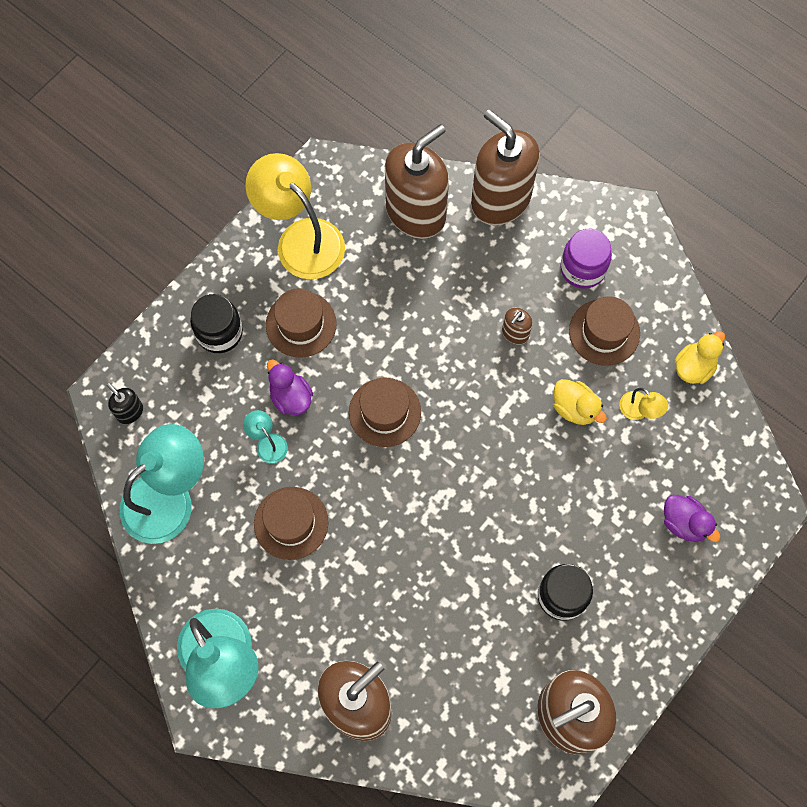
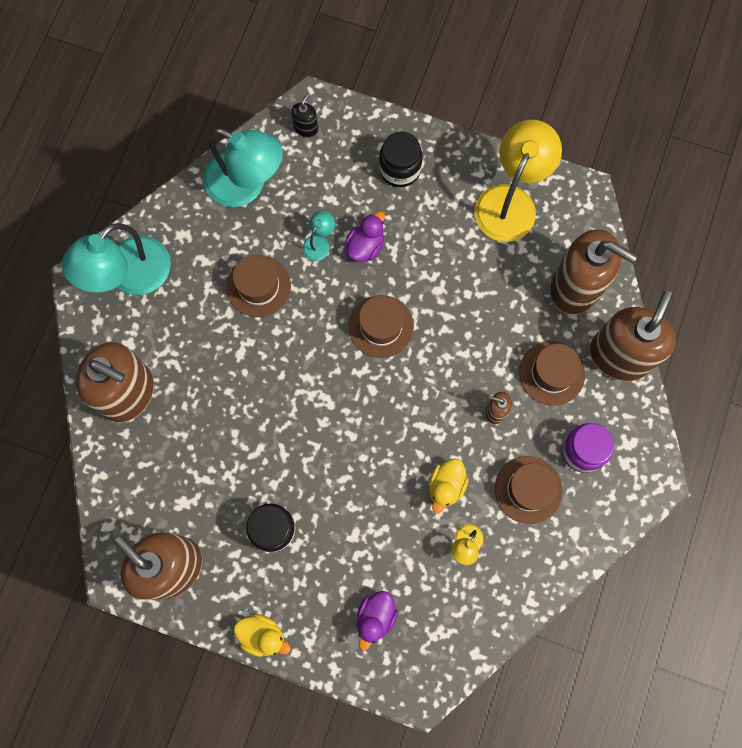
camera: 70 degrees right, 5 degrees up
brown hat [266,288,337,358] -> brown hat moved to [519,341,585,406]
yellow duck [675,331,725,384] -> yellow duck moved to [234,614,291,657]

